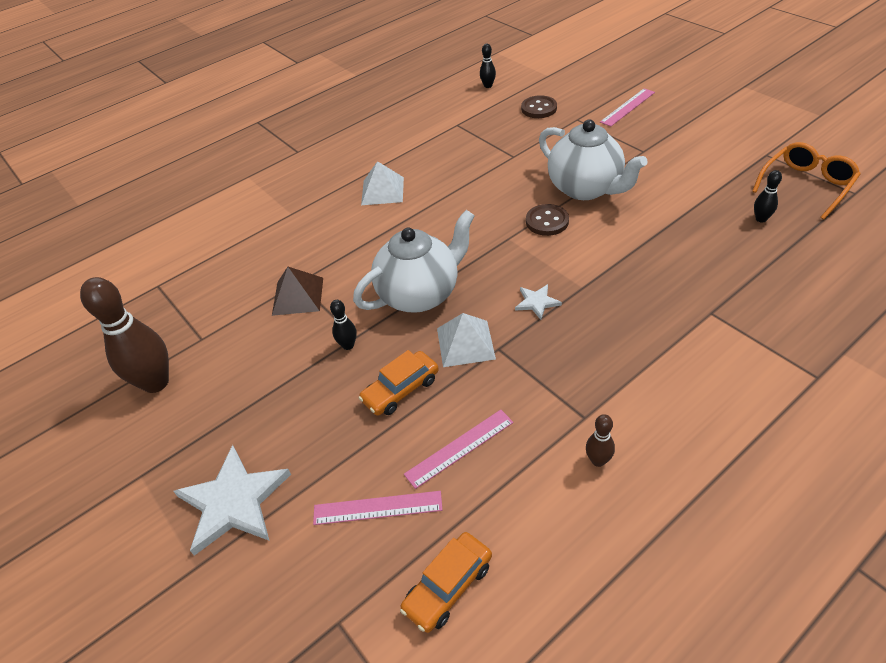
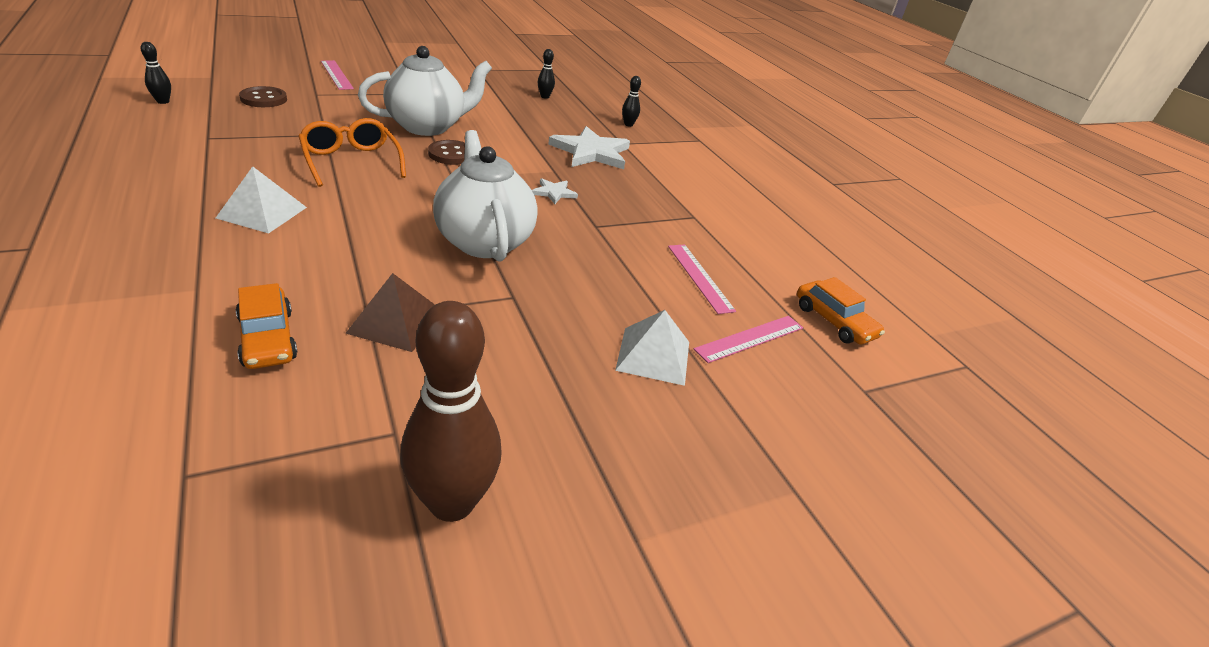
camera: 85 degrees left, 10 degrees down
white star [173,445,291,556] -> white star moved to [548,126,630,169]
pink ruler [313,491,442,525] -> pink ruler turned 45 degrees clockwise [694,316,803,363]
black bowling pin [330,300,357,350] -> black bowling pin moved to [622,76,641,127]
orange car [359,350,439,416] -> orange car moved to [236,283,298,369]
white pyramid [437,313,496,367] -> white pyramid moved to [615,310,689,386]
brown bowling pin [586,414,615,467] -> none
orange glasses [752,142,861,220] -> orange glasses moved to [299,118,406,187]

